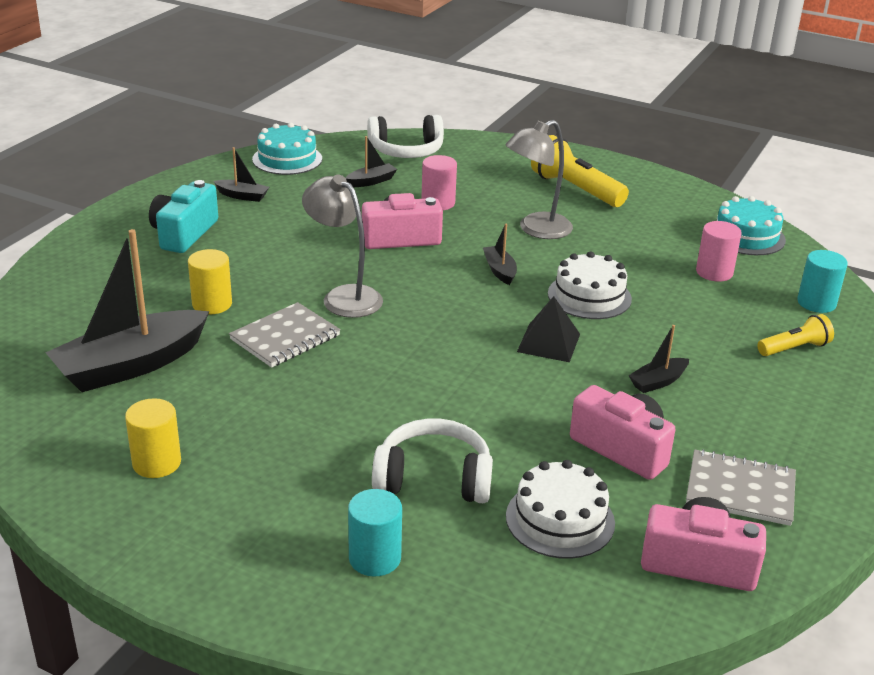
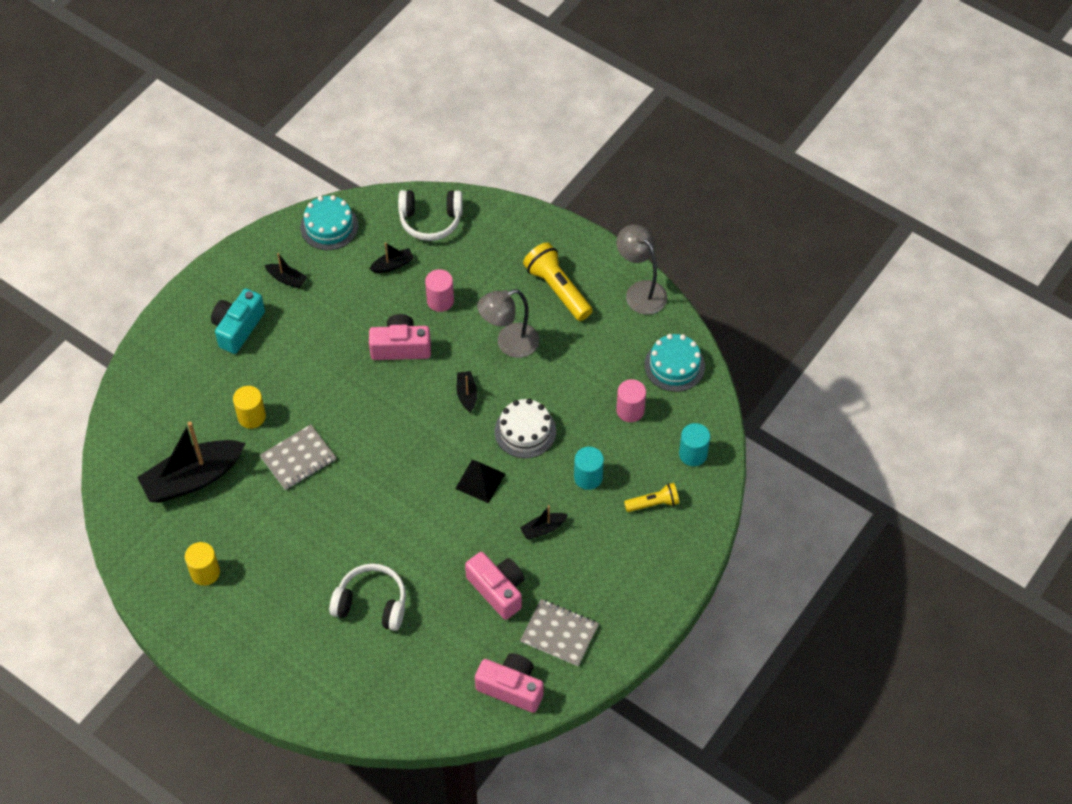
camera: 10 degrees right, 25 degrees up
grey lamp [302,175,383,318] -> grey lamp moved to [616,225,667,315]
turquoise cylinder [348,489,402,576] -> turquoise cylinder moved to [574,447,604,490]
white cake [506,460,615,559] -> none

